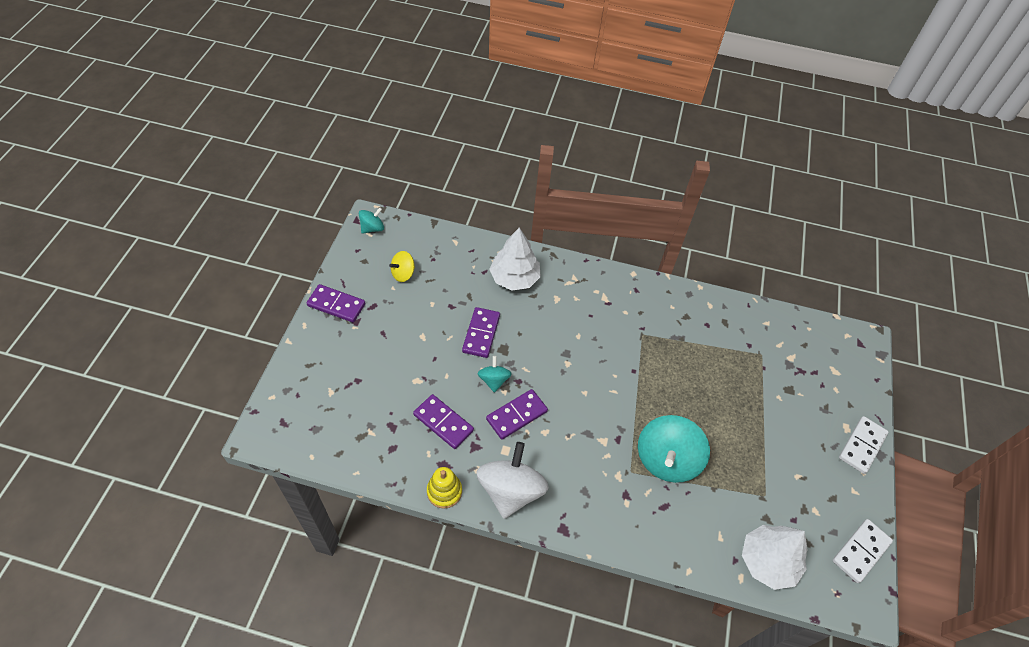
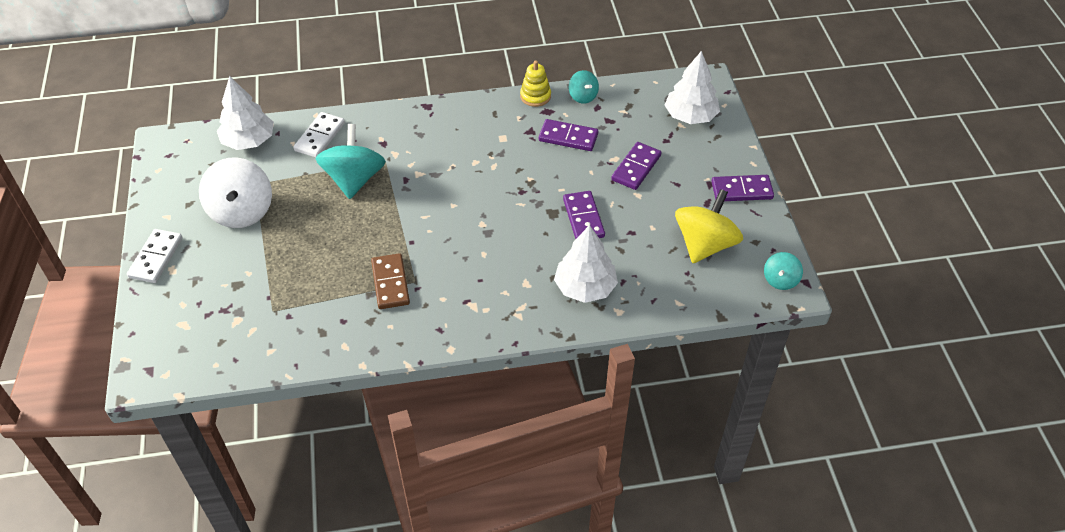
camera: 160 degrees right, 5 degrees down
yellow spinning top [389,251,415,282] -> yellow spinning top [675,189,743,263], size x1.94
white spinning top [476,442,549,519] -> white spinning top moved to [199,157,272,228]
turquoise spinning top [477,356,512,393] -> turquoise spinning top moved to [569,70,599,104]
purple domino [486,389,548,440] -> purple domino moved to [611,142,662,190]
white domino [832,519,893,583] -> white domino moved to [293,112,345,158]
none -> brown domino [371,253,410,309]
none -> white tree [665,51,720,124]

